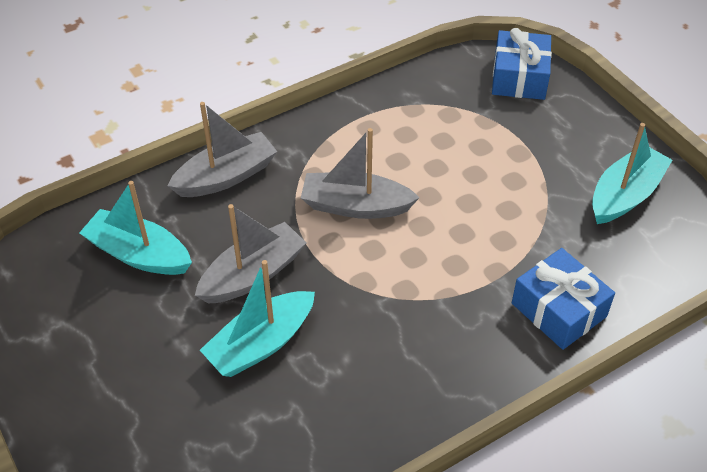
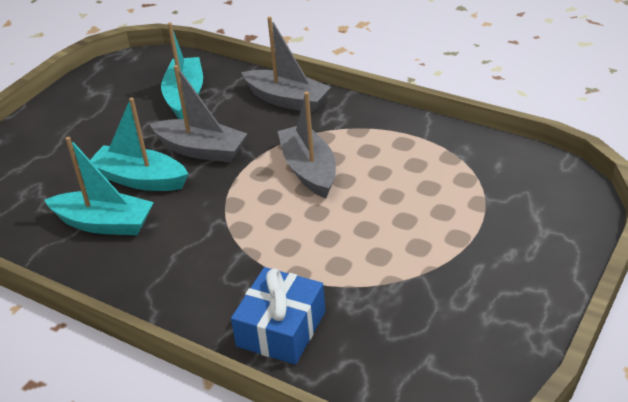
camera: 65 degrees right, 10 degrees down
blue gift [492,28,552,100] -> none
turquoise boat [592,123,672,224] -> turquoise boat moved to [44,137,154,235]

